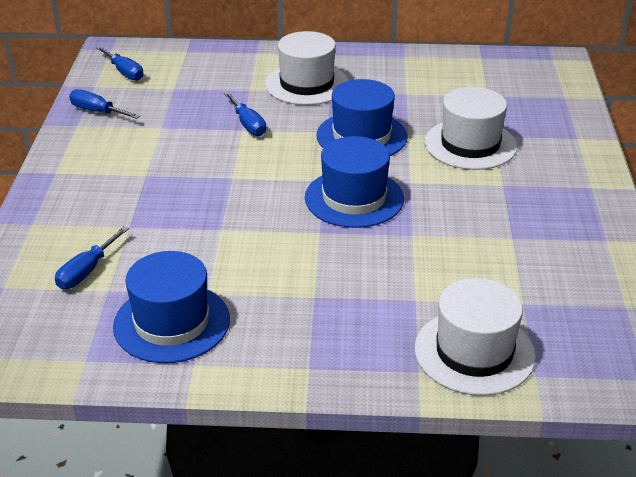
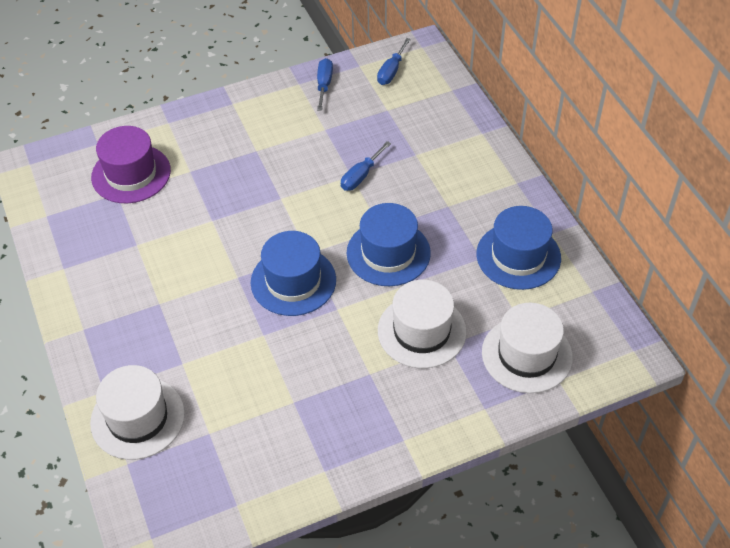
camera: 65 degrees right, 15 degrees up
blue screwdriver [55,226,129,289] -> purple hat [91,126,171,203]
blue hat [113,251,230,363] -> blue hat moved to [476,206,561,290]
white hat [265,31,349,105] -> white hat moved to [482,303,573,393]

